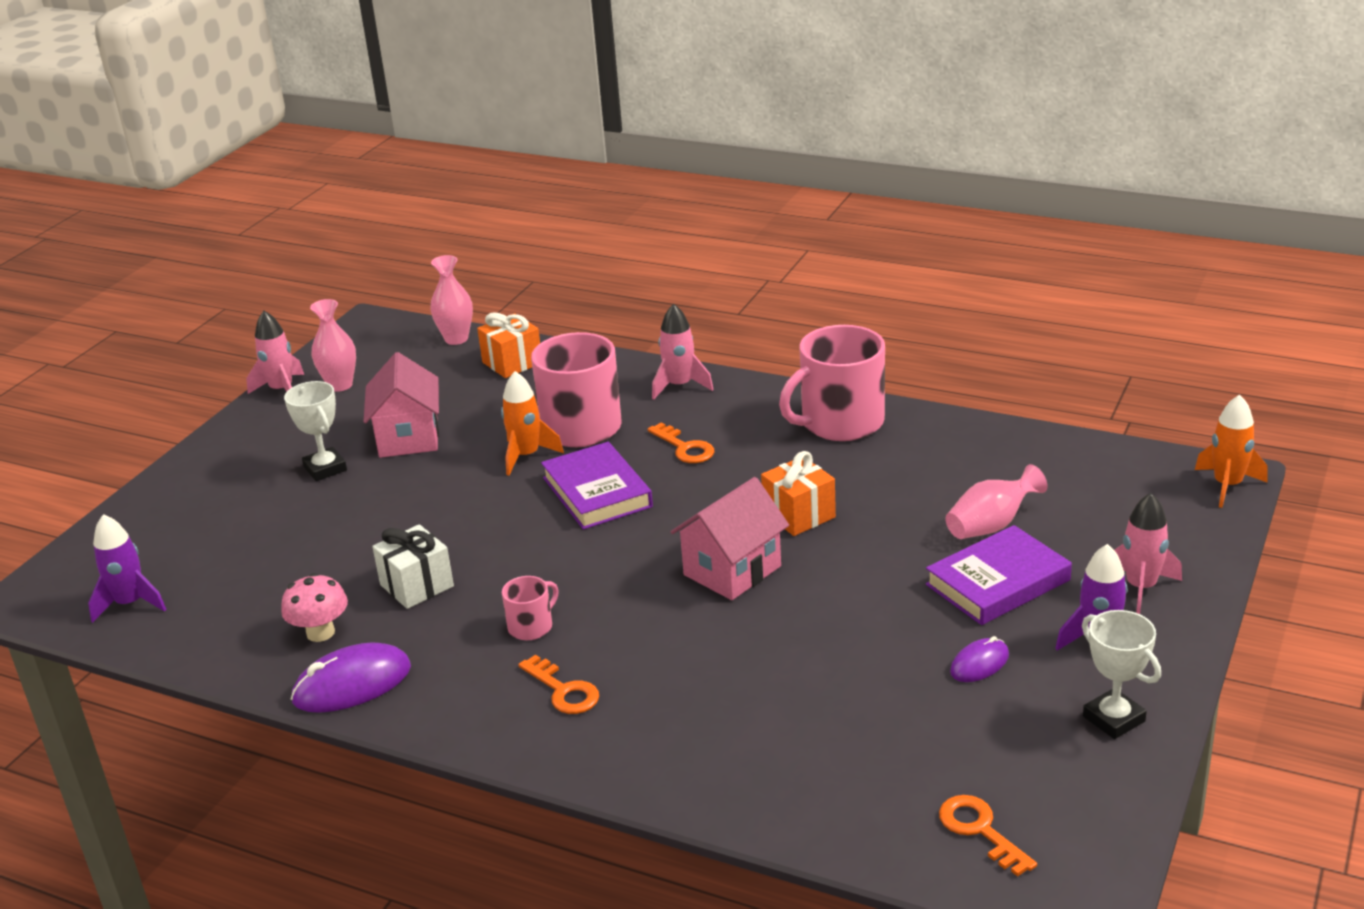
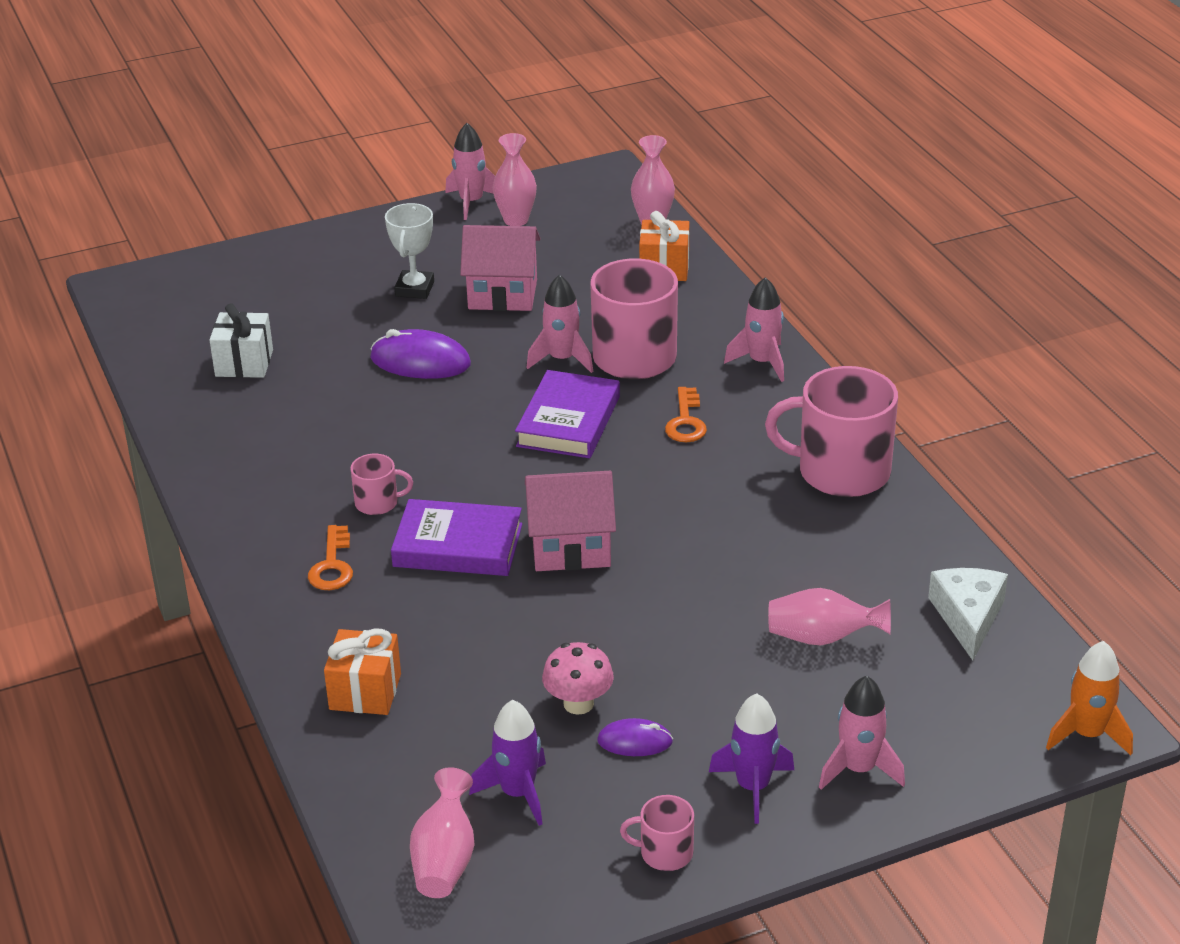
camera: 40 degrees right, 5 degrees up
purple rocket [88,514,166,623] -> purple rocket moved to [469,700,546,826]
pink mushroom [281,573,348,642] -> pink mushroom moved to [542,642,614,715]
purple mouse [291,642,411,713] -> purple mouse moved to [370,329,471,379]
pink house [364,352,439,458] -> pink house turned 60 degrees clockwise [460,225,540,311]
white gift [372,524,454,609] -> white gift moved to [210,303,273,378]
orange rocket [501,371,564,476] -> pink rocket [526,274,593,373]
orange gift [761,451,836,536] -> orange gift moved to [324,629,401,715]
purple book [926,525,1072,625] -> purple book moved to [391,499,522,576]
orange key [939,795,1037,877] -> pink vase [410,767,475,898]
white trophy [1082,610,1161,739] -> pink mug [620,795,694,871]
none -> white cheese [928,568,1008,661]

